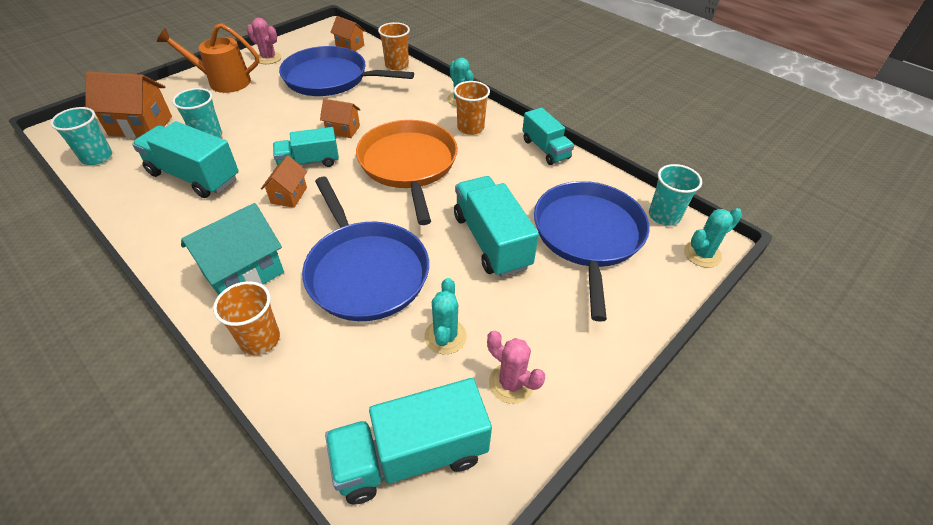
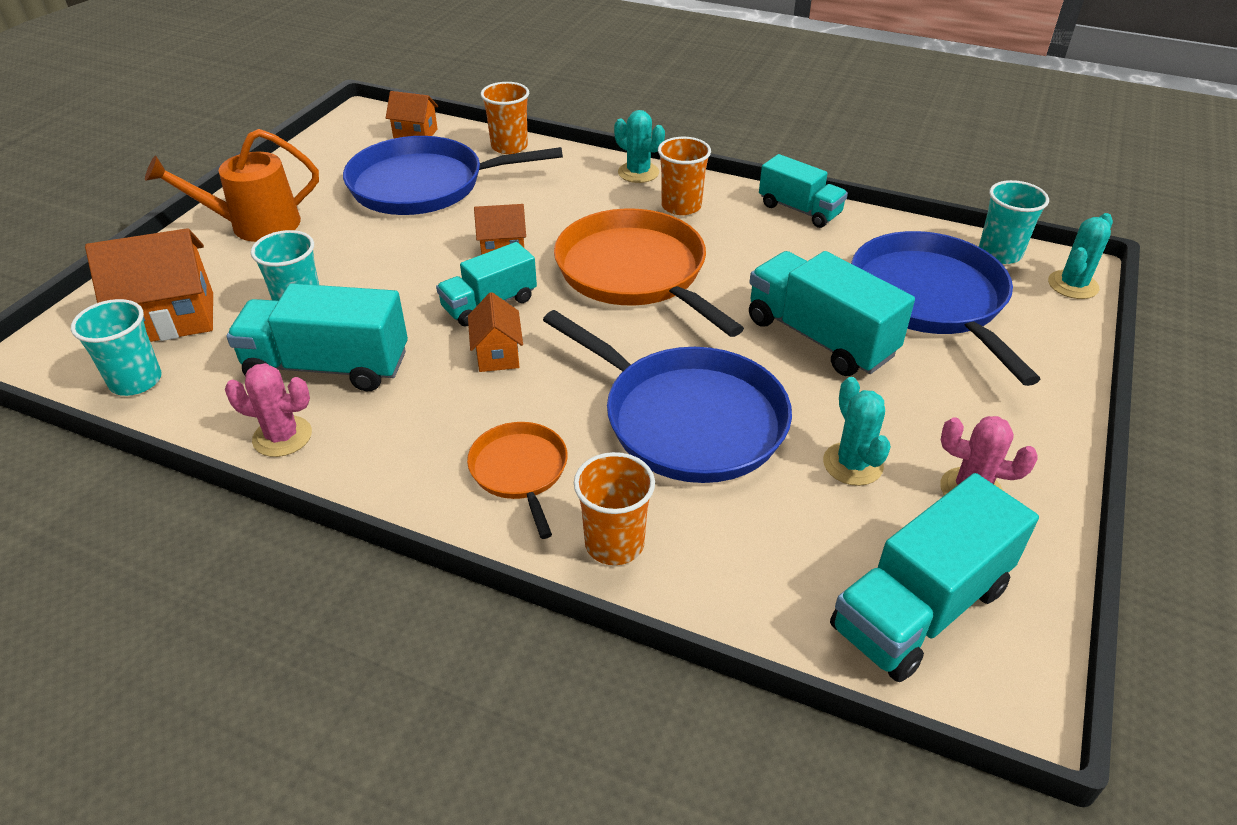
camera: 20 degrees left, 5 degrees down
turquoise house [181,203,284,295] -> orange pan [467,422,568,539]
pink cactus [247,18,282,64] -> pink cactus moved to [225,363,312,457]

